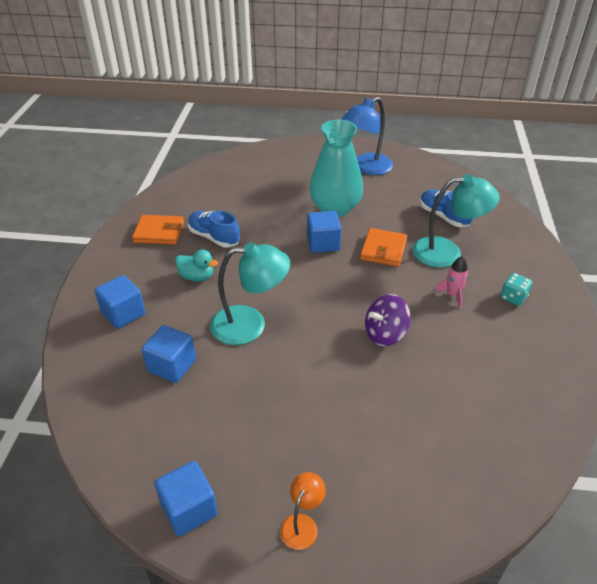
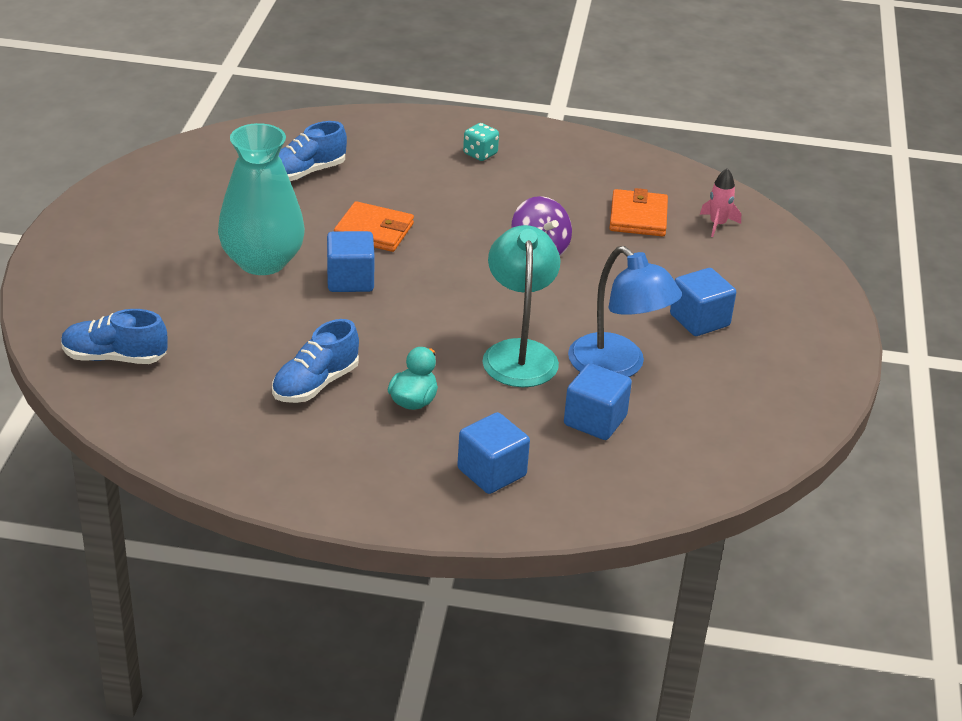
camera: 90 degrees left, 5 degrees down
orange wallet [132,215,184,245] -> orange wallet moved to [610,188,668,236]
blue cube [155,461,218,536] -> blue cube moved to [670,268,736,336]
orange lamp [280,472,326,550] -> none
blue lamp [342,97,393,175] -> blue lamp moved to [568,246,682,377]
turquoise lamp [413,174,500,268] -> none
pink rocket [434,256,468,308] -> pink rocket moved to [700,168,741,237]
none -> blue shoe [61,309,168,364]

